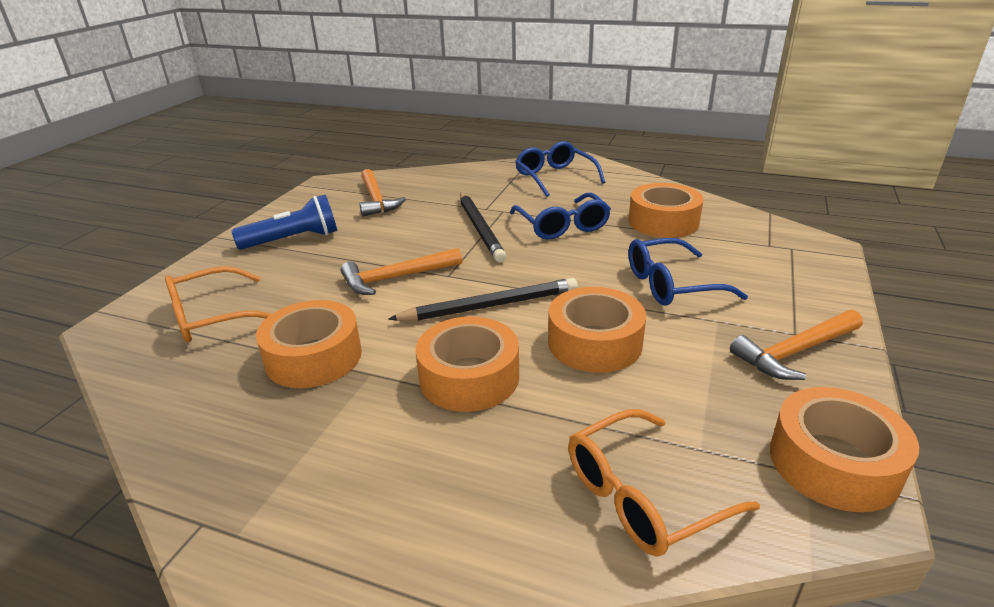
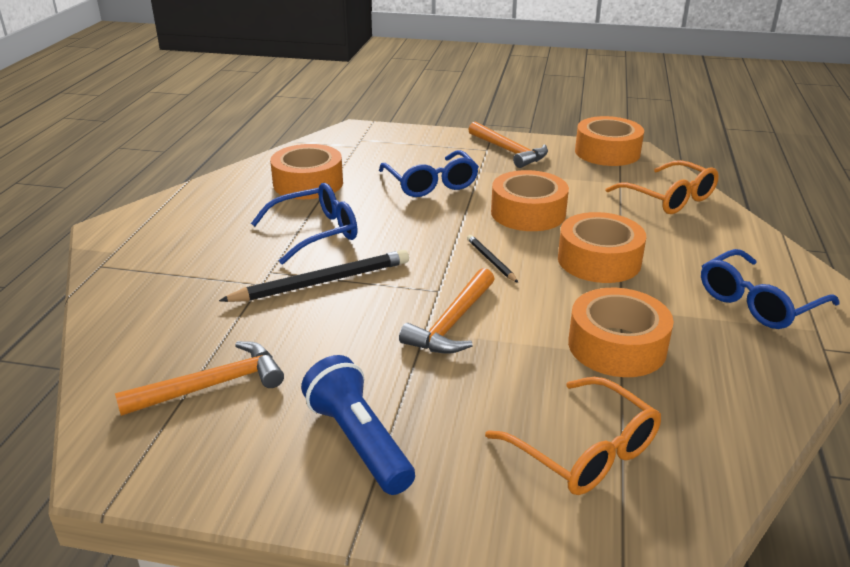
camera: 100 degrees left, 0 degrees up
orange hammer [341,248,462,295] -> orange hammer turned 60 degrees clockwise [399,268,494,354]
black pencil [388,278,578,321] -> black pencil [467,235,518,283], size x0.52
blue glasses [515,141,605,197] -> blue glasses moved to [701,249,839,329]

